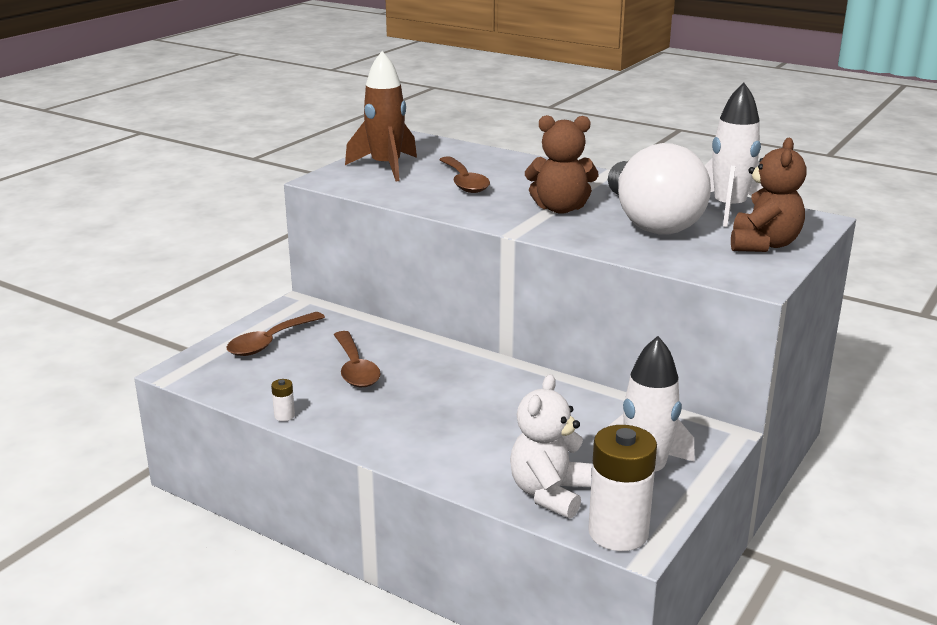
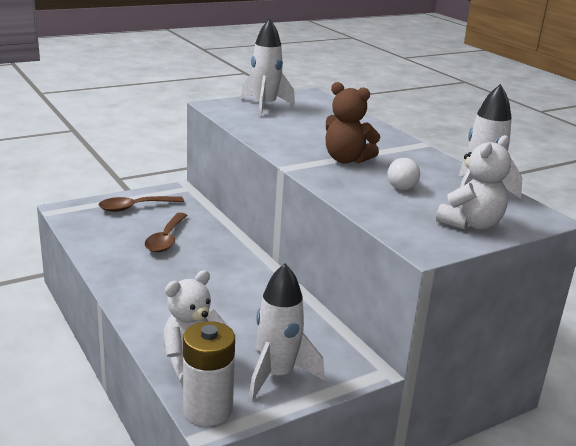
camera: 25 degrees right, 0 degrees up
white battery [271,379,295,421] -> none
brown rocket [345,51,417,181] -> white rocket [241,18,295,117]
brown spoon [439,156,490,193] -> none
white light bulb [608,143,711,235] -> white light bulb [387,158,420,190], size x0.44
brown teddy bear [731,138,807,252] -> white teddy bear [436,135,511,230]

